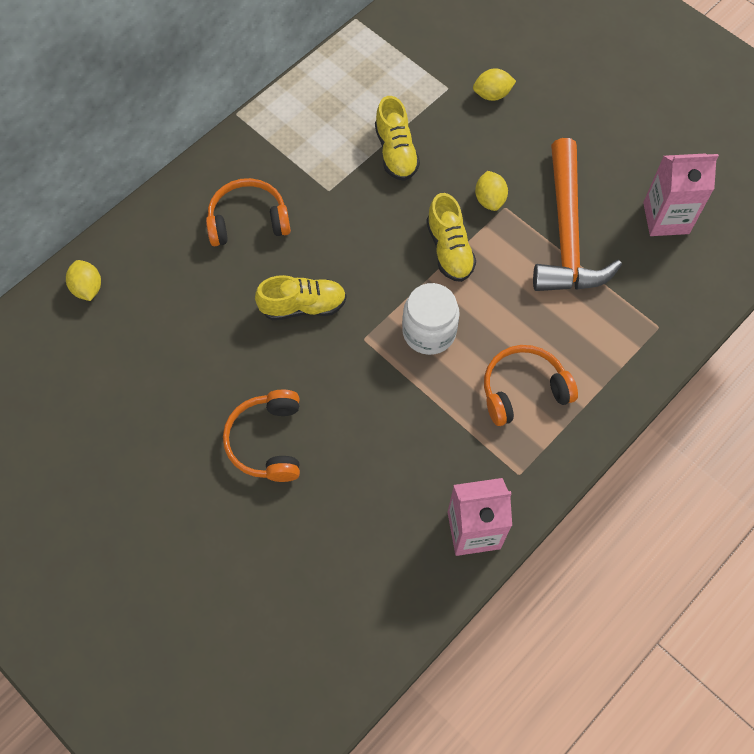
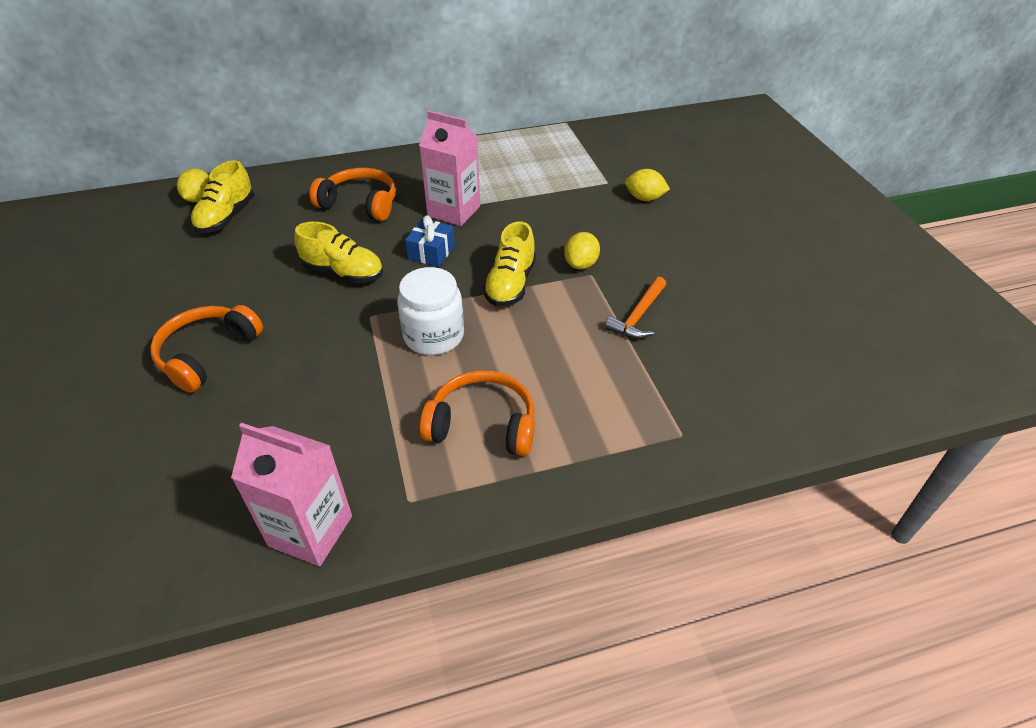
camera: 30 degrees right, 20 degrees down
yellow shoe [375,96,420,181] -> yellow shoe moved to [191,160,254,233]
orange hammer [533,138,622,291] -> orange hammer [605,276,666,339], size x0.47
pink carton [643,153,719,236] -> pink carton moved to [419,110,480,226]
none -> blue gift [405,215,455,267]

